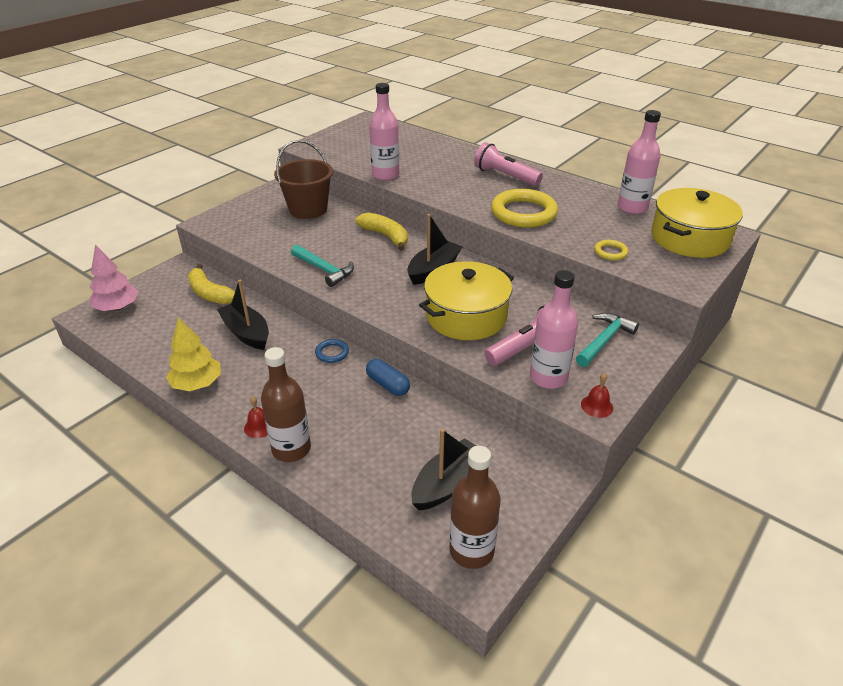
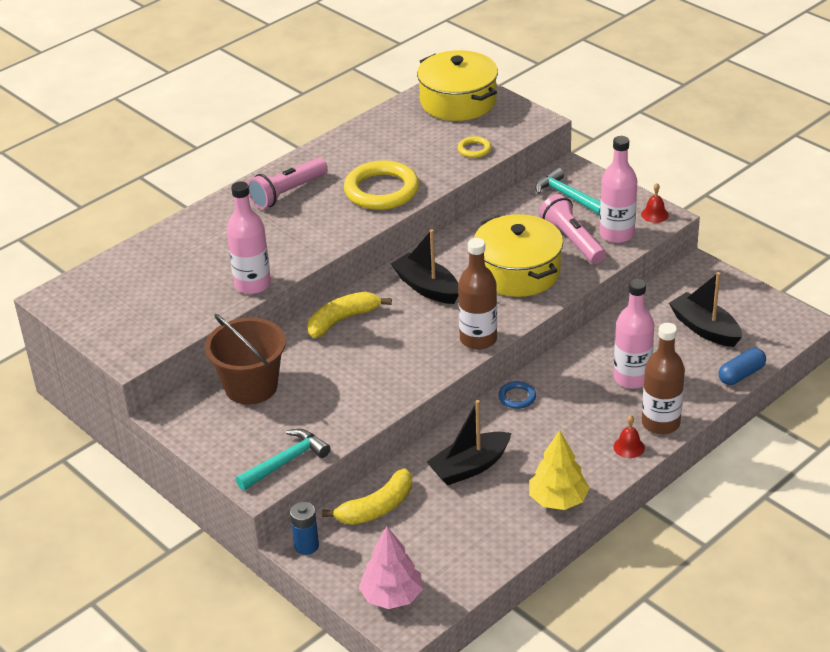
camera: 80 degrees left, 0 degrees up
turquoise hammer [291,245,354,287] -> turquoise hammer moved to [236,429,330,490]
blue capsule [366,359,410,396] -> blue capsule moved to [719,348,766,385]
brown bottle [449,446,501,569] -> brown bottle moved to [458,238,497,350]
pink bottle [618,110,661,214] -> pink bottle moved to [614,279,654,389]
none -> blue battery [290,502,319,555]

